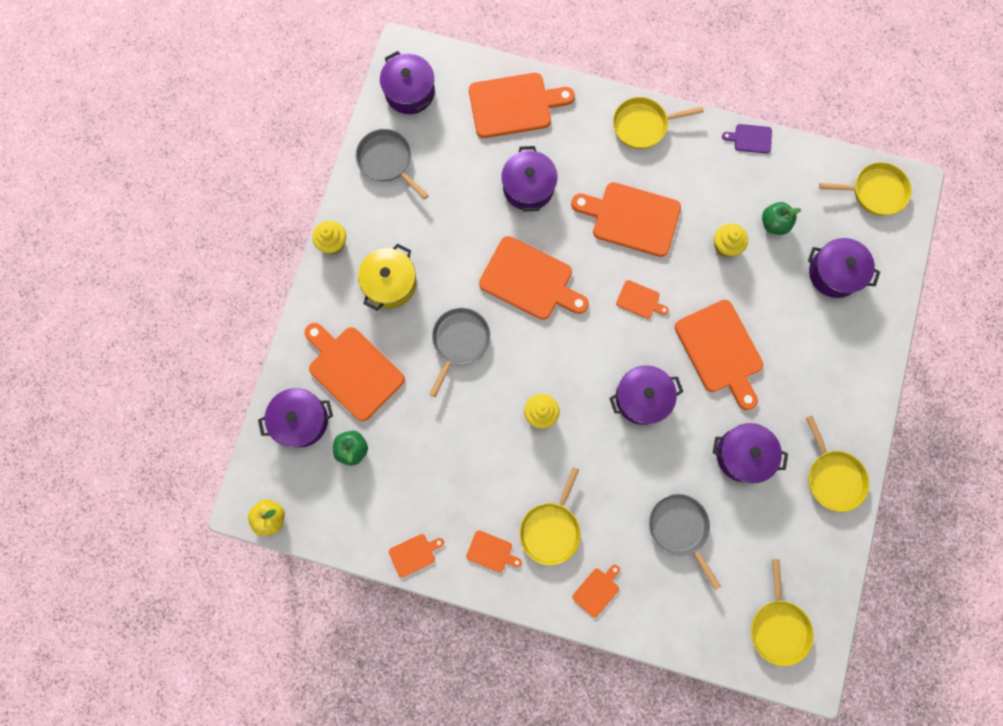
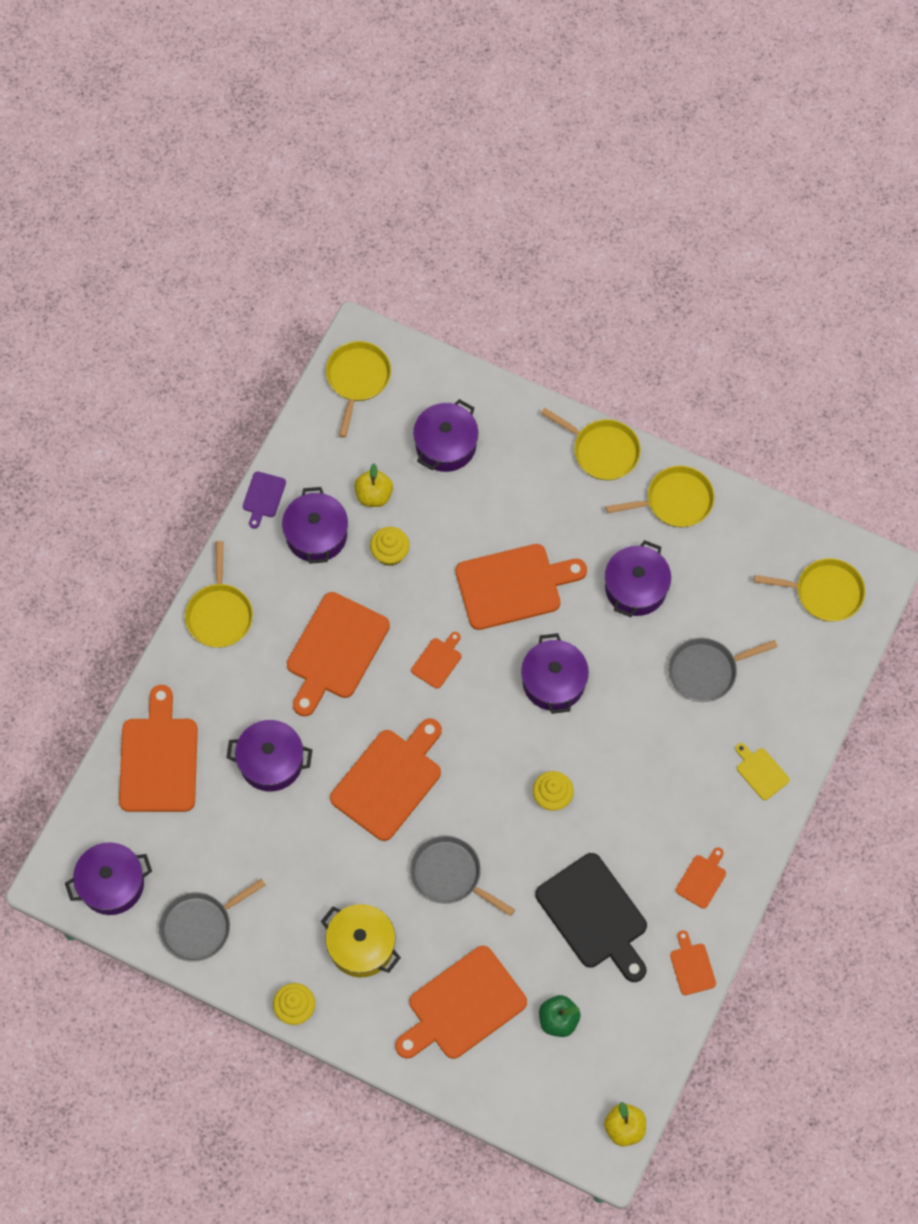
camera: 80 degrees left, 10 degrees down
purple pot [258,388,333,448] -> purple pot moved to [282,487,348,564]
yellow pan [520,467,581,565] -> yellow pan moved to [541,408,641,481]
orange cutting board [572,565,620,618] -> yellow cutting board [735,743,790,800]
green apple [762,202,801,235] -> yellow apple [354,464,393,507]
none -> black cutting board [535,853,647,982]

